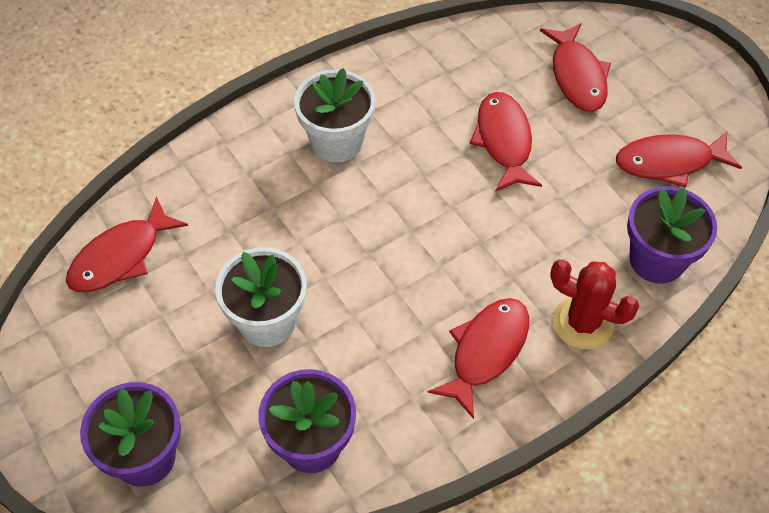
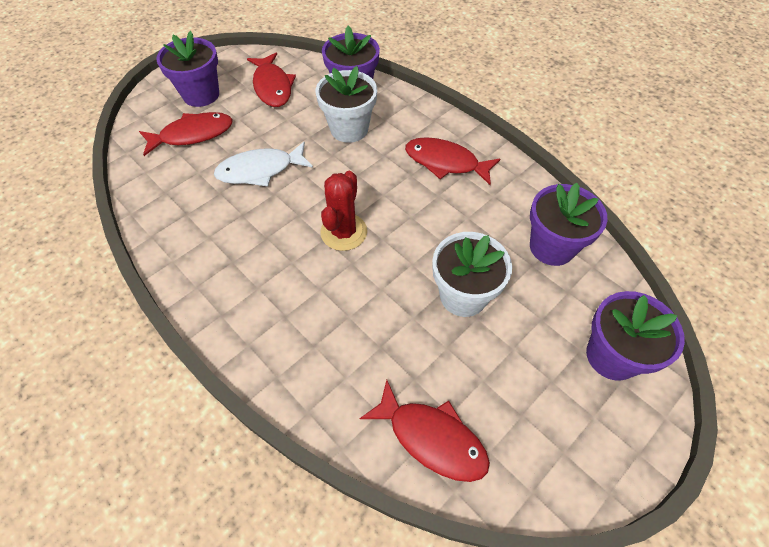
camera: 100 degrees left, 0 degrees up
white flower pot [294,68,375,162] -> white flower pot moved to [315,66,377,143]
red fish [470,92,542,192] -> white fish [214,142,313,187]
red cactus [550,259,639,350] -> red cactus moved to [320,171,367,251]
none -> purple flower pot [156,31,219,107]

